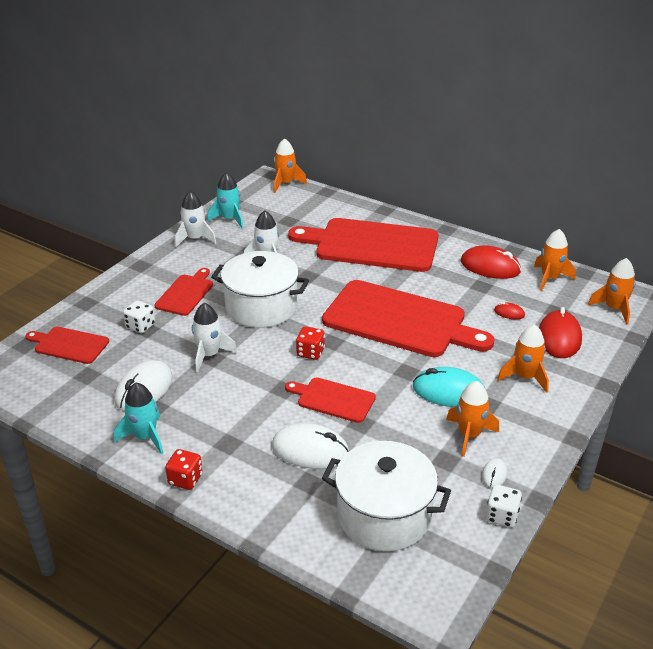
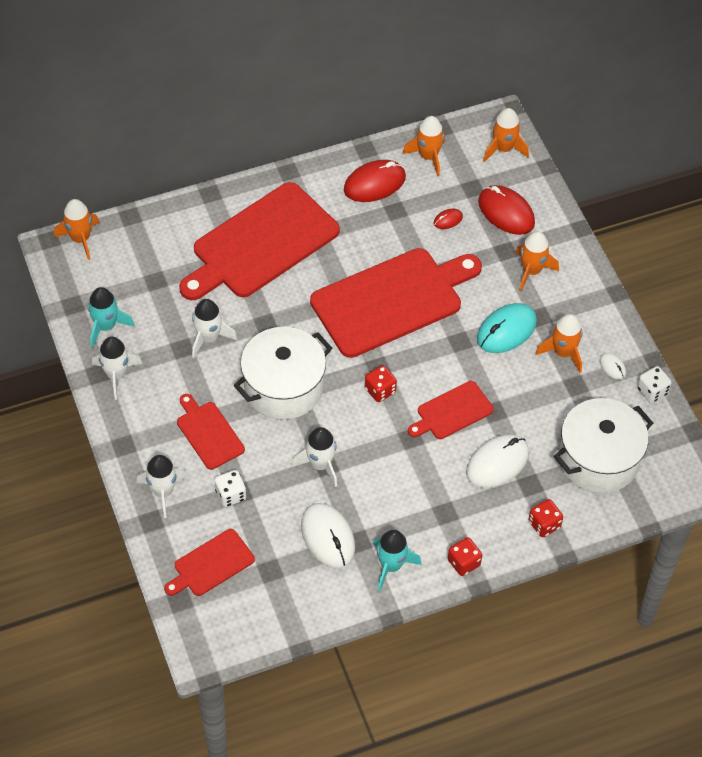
camera: 55 degrees left, 20 degrees up
none -> white rocket [136,455,189,518]
none -> red dice [528,499,563,537]

